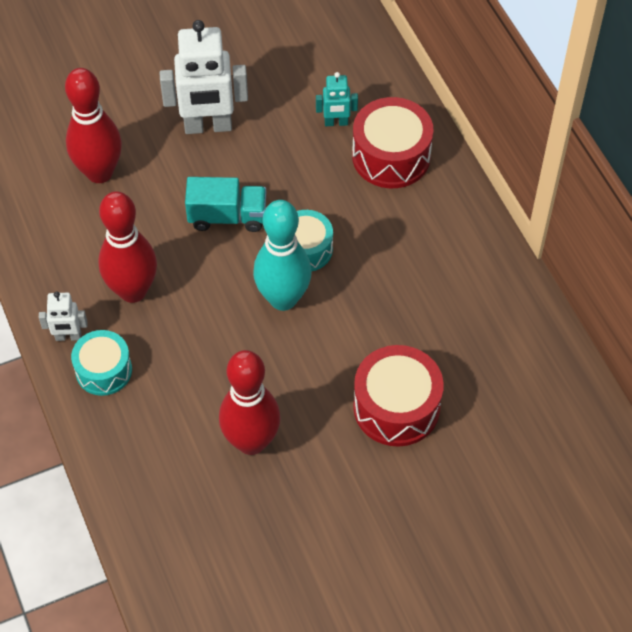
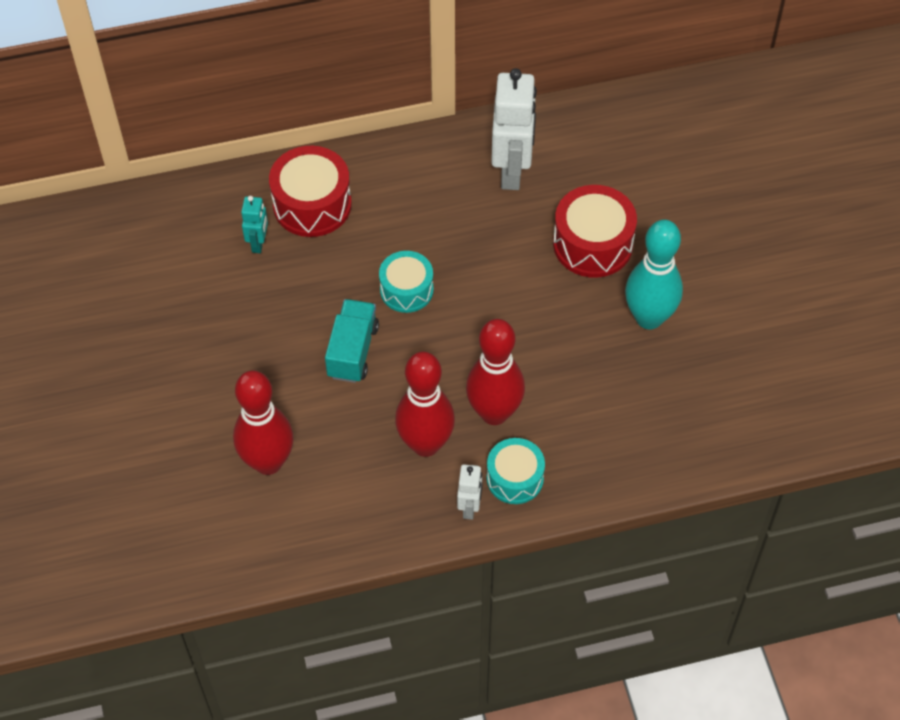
camera: 80 degrees left, 0 degrees up
white robot [160,20,248,134] -> white robot moved to [491,68,537,190]
red bowling pin [219,350,281,455] -> red bowling pin moved to [466,319,525,425]
turquoise bowling pin [253,200,312,311] -> turquoise bowling pin moved to [625,220,683,329]

